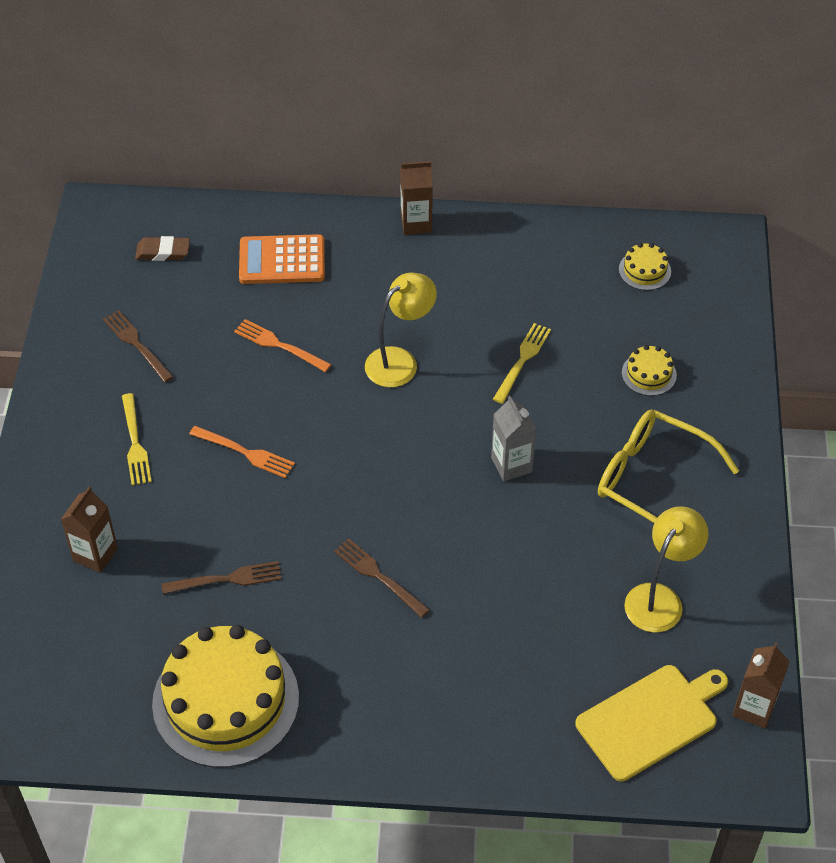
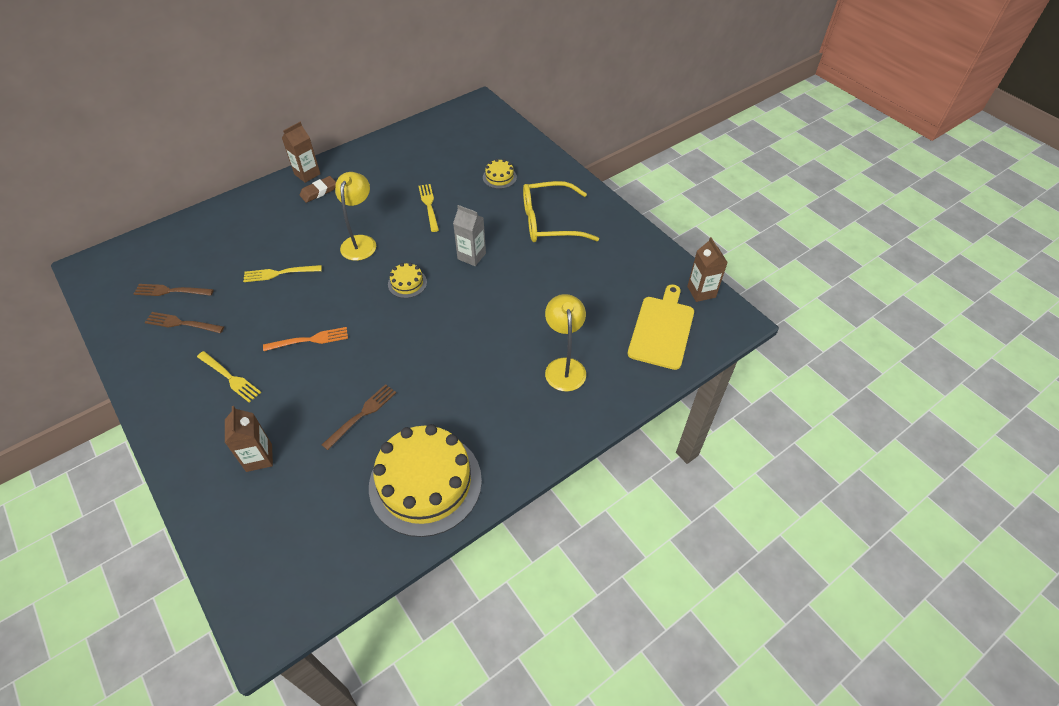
camera: 40 degrees left, 0 degrees up
brown eraser [135,236,190,261] -> brown eraser moved to [300,176,336,203]
orange fork [234,319,331,372] -> yellow fork [243,265,322,282]
orange calculator [239,234,325,284] -> none
brown fork [334,538,430,618] -> brown fork moved to [134,284,214,296]
yellow cake [619,243,671,290] -> yellow cake moved to [388,263,427,298]
yellow lamp [624,506,708,633] -> yellow lamp moved to [545,294,586,391]

